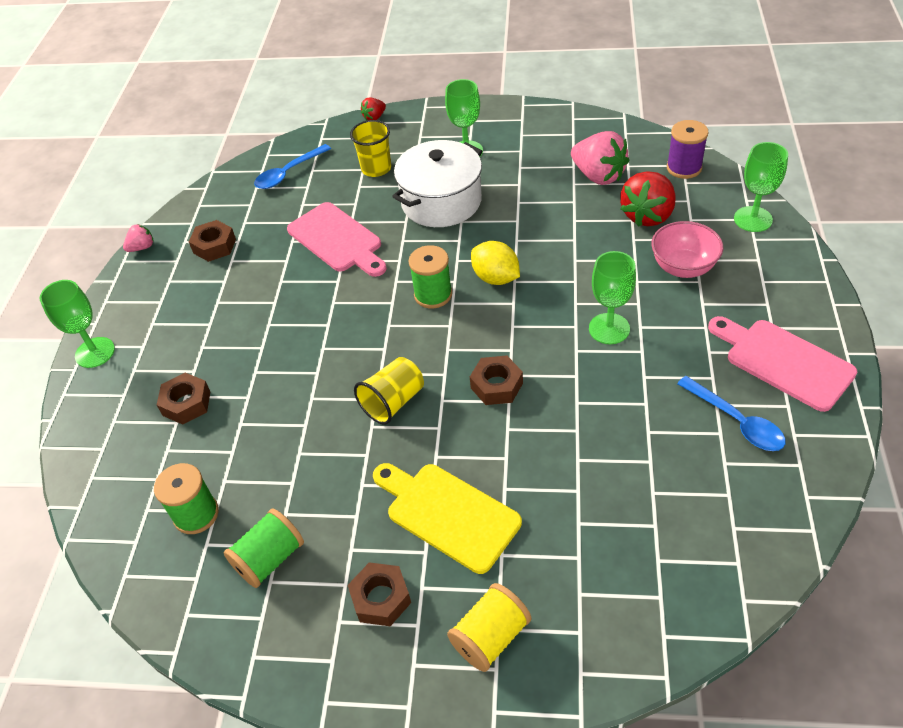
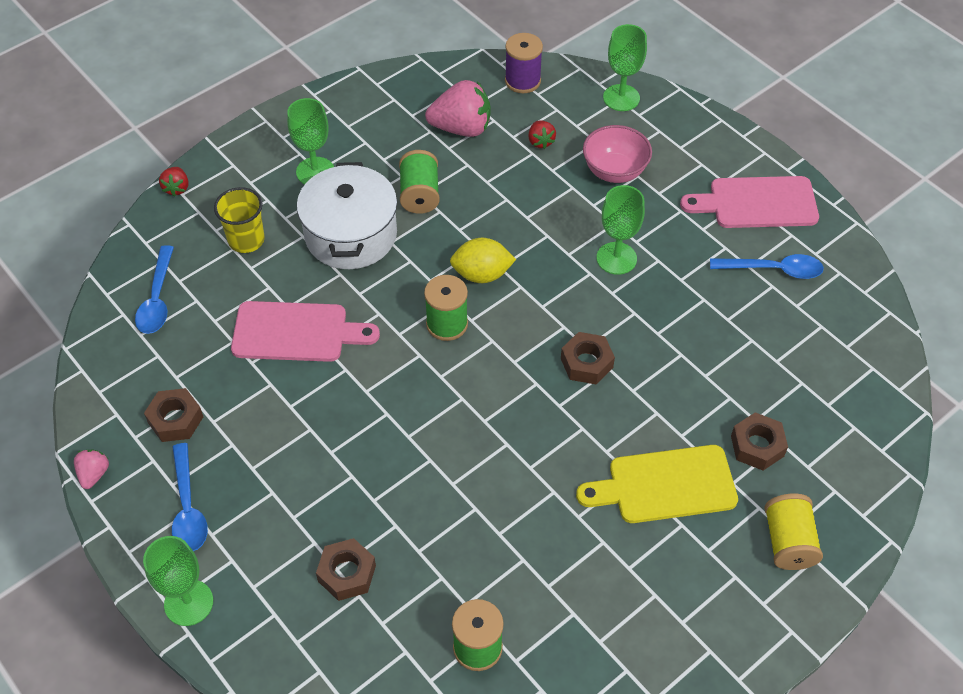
camera: 50 degrees left, 5 degrees up
green spool [224,508,304,588] -> green spool moved to [399,150,440,214]
brown nut [348,562,411,626] -> brown nut moved to [731,412,788,470]
yellow cup [354,357,424,425] -> none
red strawberry [620,171,676,227] -> red strawberry [528,121,556,149], size x0.50
none -> blue spoon [172,443,208,551]

